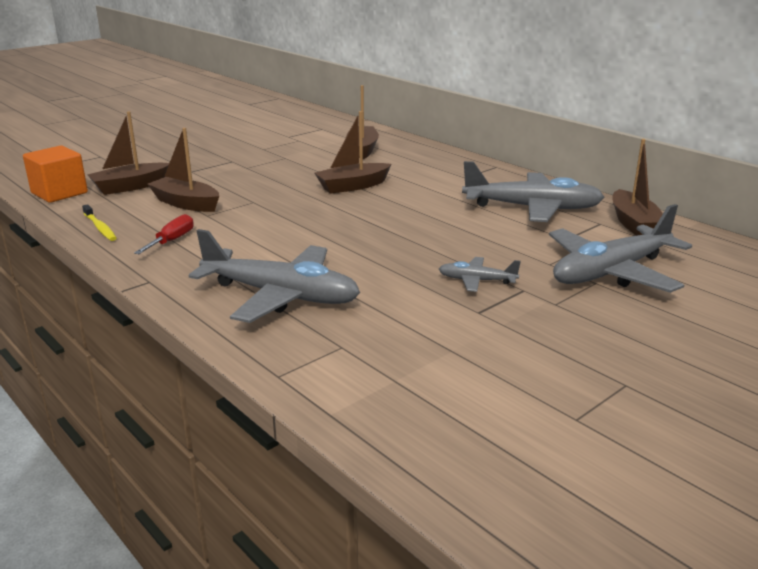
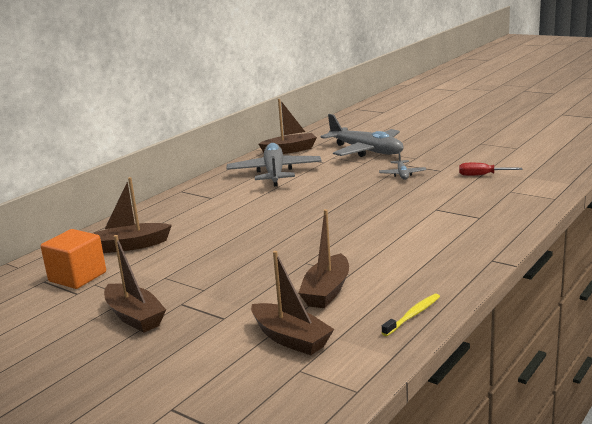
camera: 100 degrees left, 5 degrees down
orange cube [23,145,88,203] -> orange cube moved to [41,229,106,289]
red screwdriver [134,214,194,254] -> red screwdriver moved to [459,163,522,176]
grey plane [188,229,360,323] -> none
brown boat [315,111,391,194] -> brown boat moved to [104,235,166,333]

